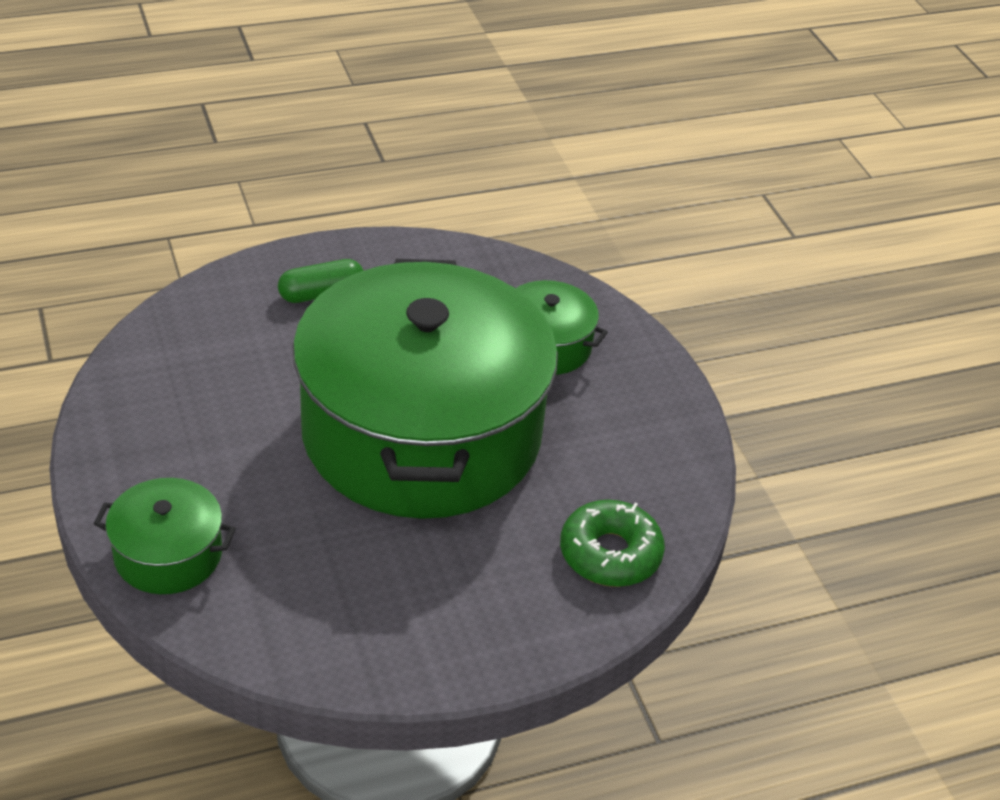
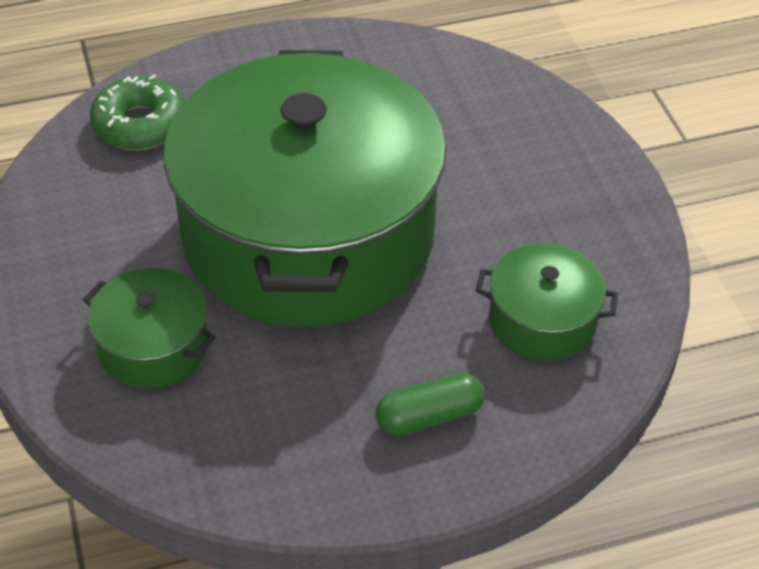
camera: 175 degrees left, 5 degrees up
green pot [93,478,236,594] -> green pot moved to [476,243,618,361]

